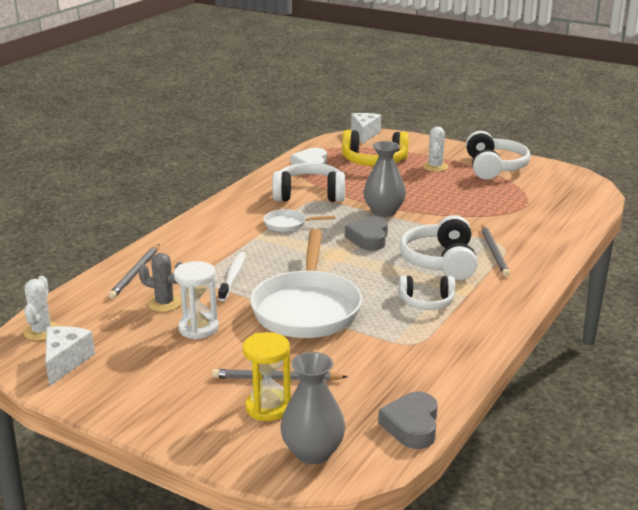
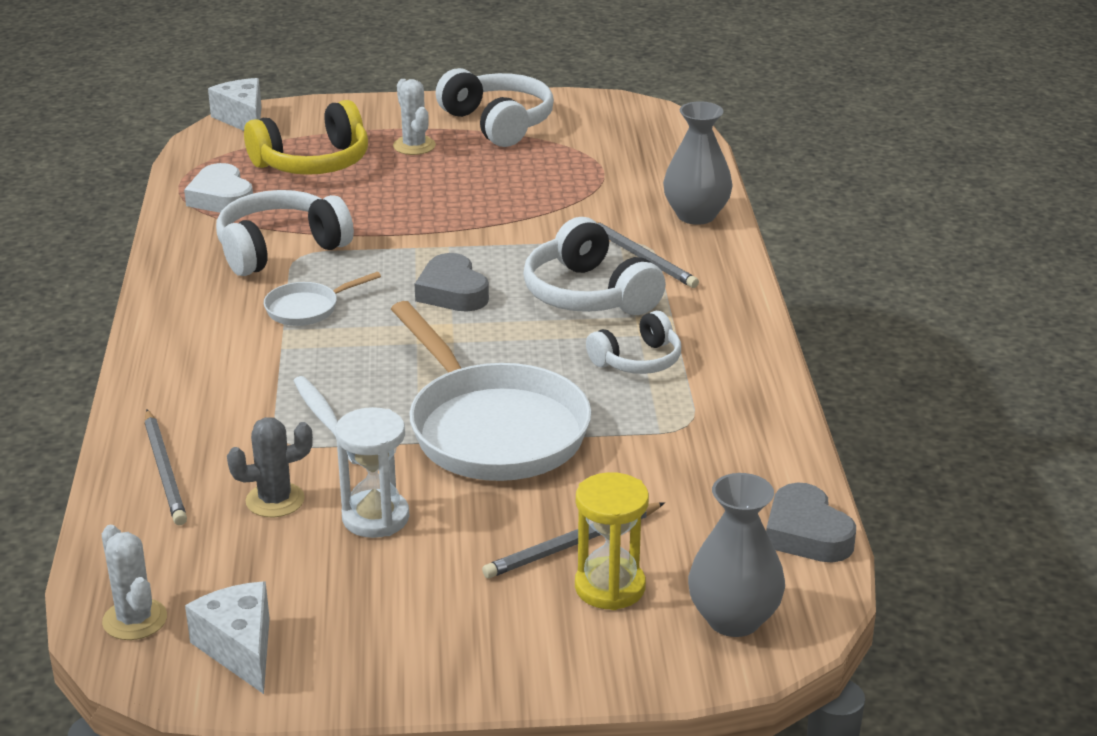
camera: 35 degrees left, 5 degrees up
grey vase [363,141,406,217] -> grey vase moved to [663,101,733,225]

